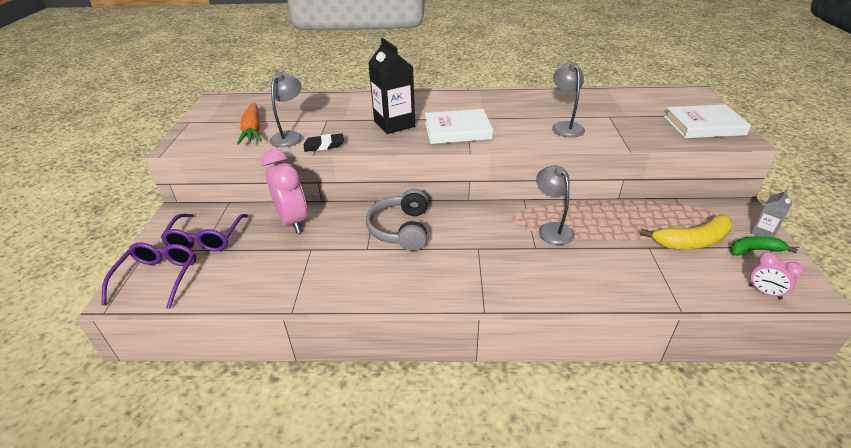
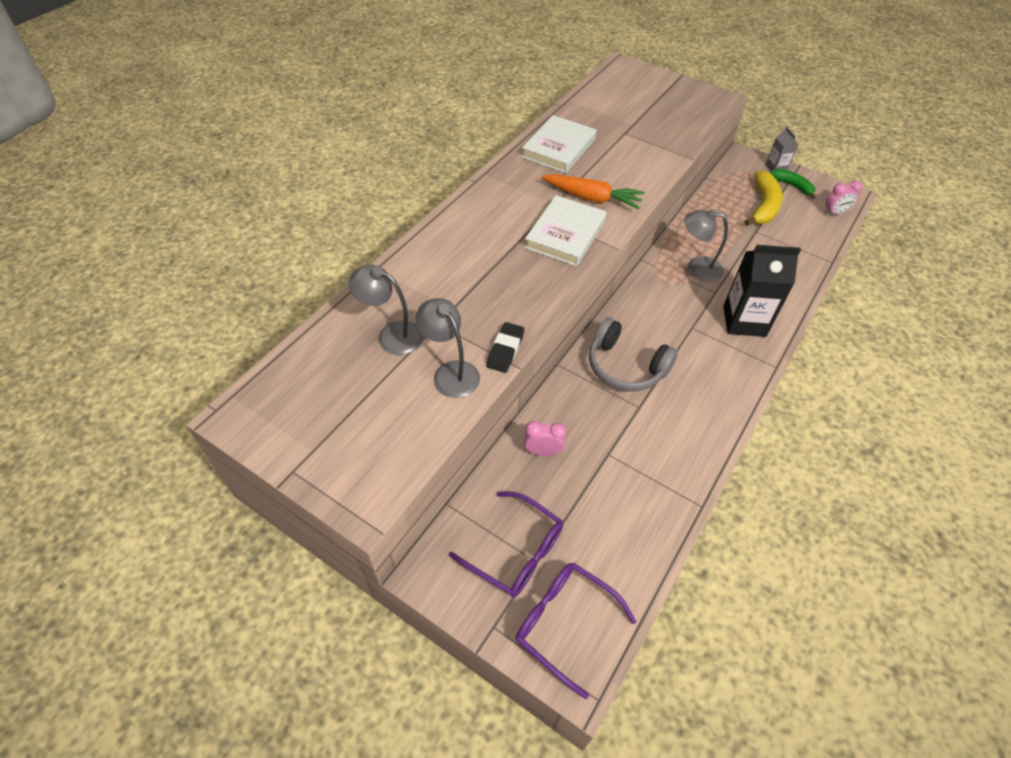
camera: 60 degrees left, 15 degrees up
orange carrot [237,103,262,145] -> orange carrot moved to [541,174,645,209]
pink clock [262,149,307,233] -> pink clock [524,421,566,456], size x0.51
black carton [368,38,415,134] -> black carton moved to [723,245,801,337]
grey lamp [552,62,585,137] -> grey lamp moved to [348,265,423,355]
white book [664,105,751,138] -> white book moved to [522,115,596,173]
green banana [730,236,798,256] -> green banana turned 105 degrees clockwise [769,169,816,199]

